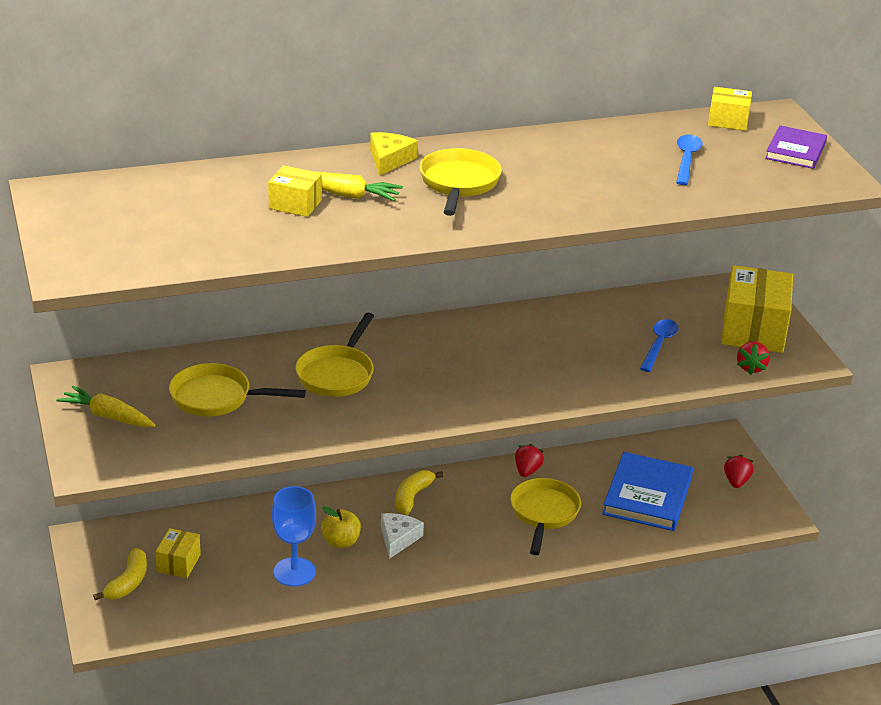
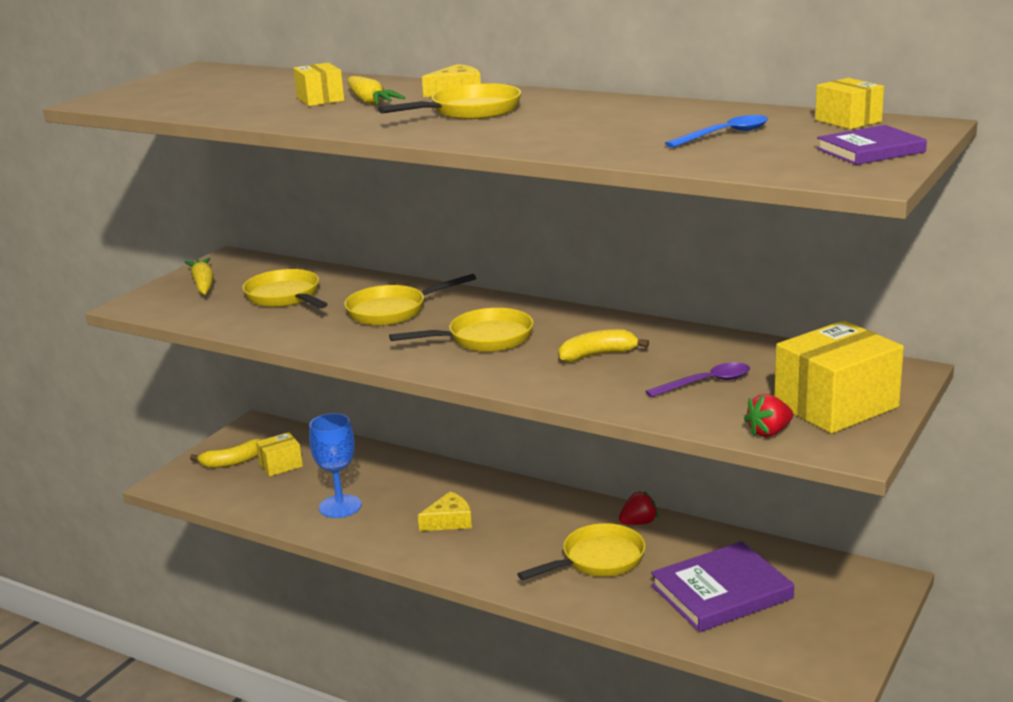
camera: 50 degrees right, 10 degrees down
yellow apple [321,507,361,548] -> none
white cheese [381,513,424,559] -> yellow cheese [418,491,472,531]
yellow banana [395,470,443,515] -> yellow banana moved to [558,329,649,362]
blue book [602,452,693,531] -> purple book [651,541,794,632]
blue spoon [640,319,679,372] -> purple spoon [645,362,750,397]
red strawberry [724,454,754,488] -> none
none -> yellow pan [389,308,534,352]

